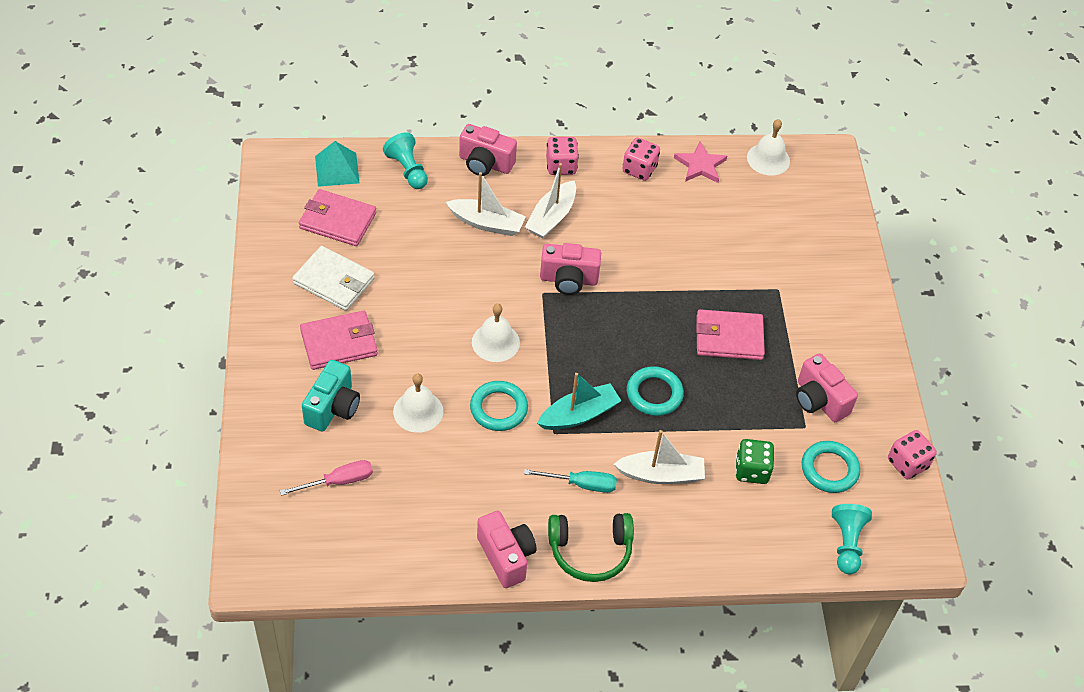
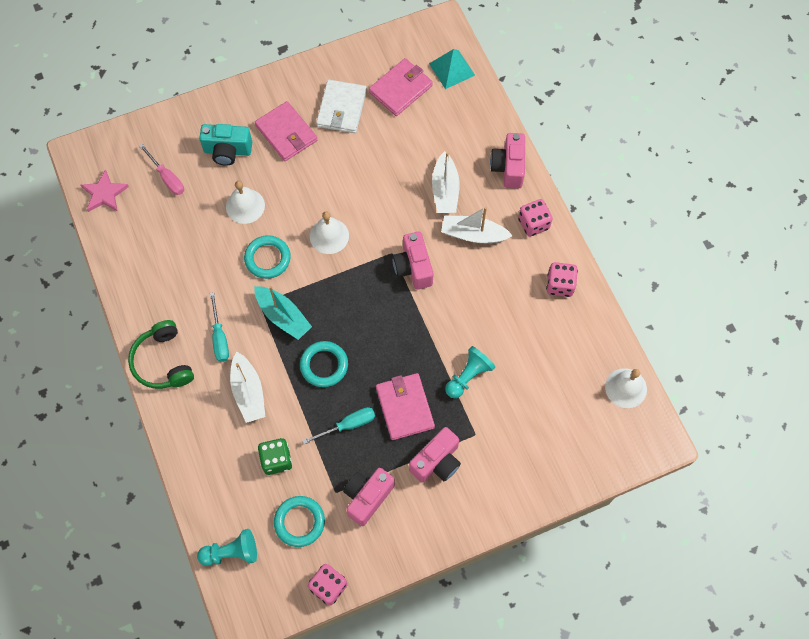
camera: 75 degrees right, 15 degrees up
pink wallet [299,189,376,246] -> pink wallet turned 45 degrees clockwise [369,58,433,116]
turquoise pawn [383,132,428,189] -> turquoise pawn moved to [445,346,495,398]
pink camera [477,511,536,588] -> pink camera moved to [409,427,461,483]
pink star [674,142,727,183] -> pink star moved to [81,169,129,212]
none -> turquoise screwdriver [302,407,375,444]

